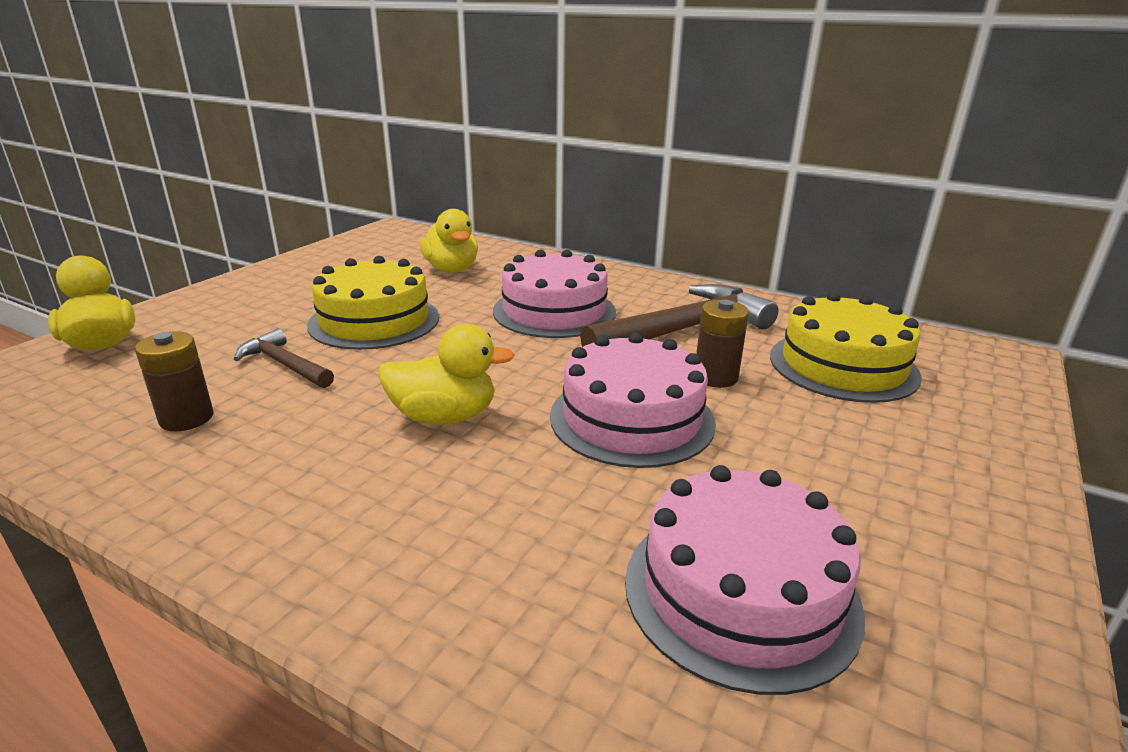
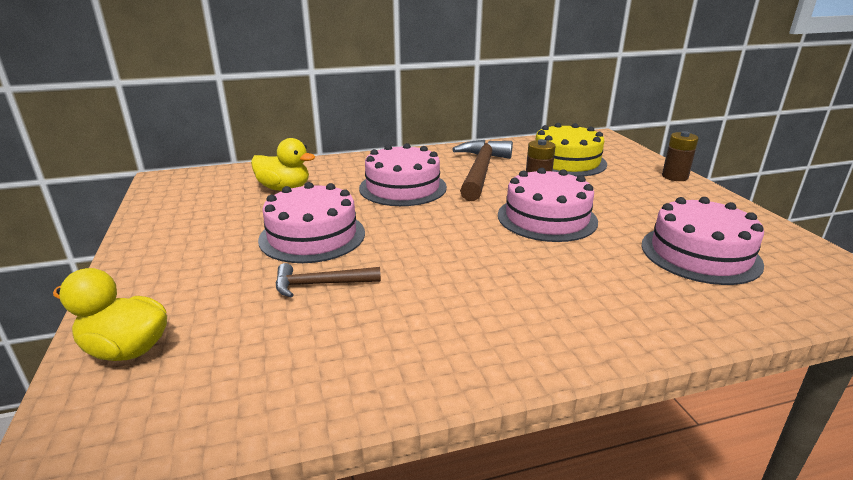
camera: 45 degrees left, 0 degrees up
brown battery [135,331,213,431] -> brown battery moved to [662,131,699,181]
yellow cake [307,256,439,350] -> pink cake [258,182,365,263]
yellow duck [378,324,515,425] -> none

